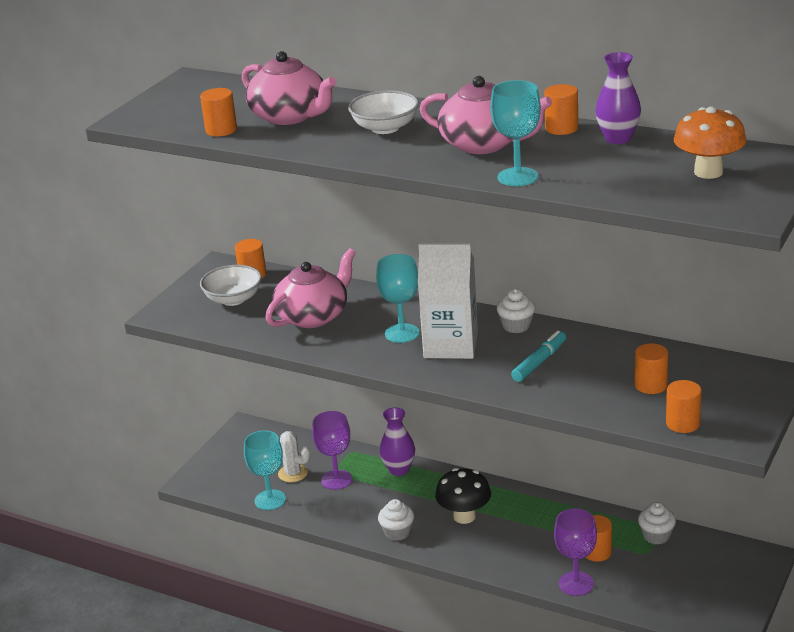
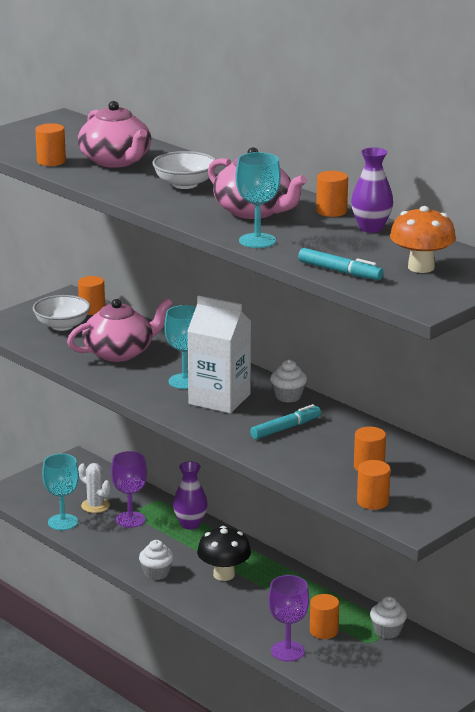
camera: 15 degrees right, 5 degrees down
none -> turquoise marker [298,248,384,280]

